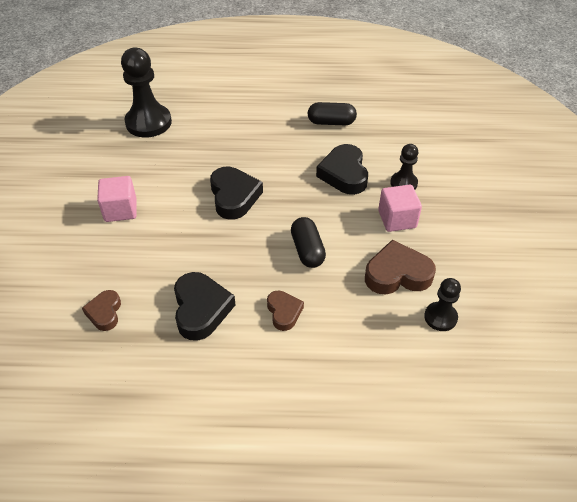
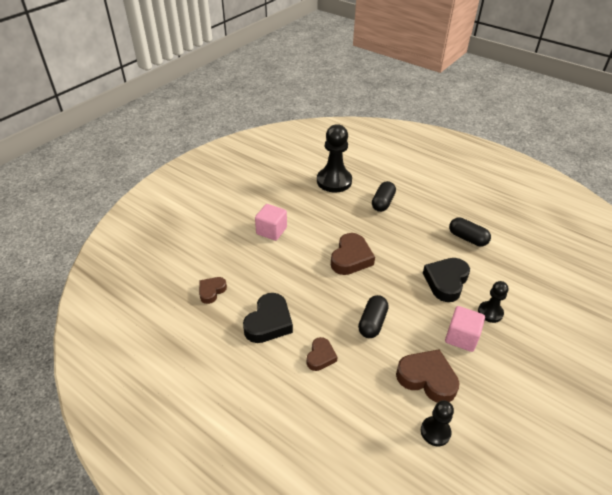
camera: 35 degrees right, 5 degrees down
black heart [210,167,263,220] -> brown heart [331,233,375,275]
none -> black capsule [372,181,396,212]

